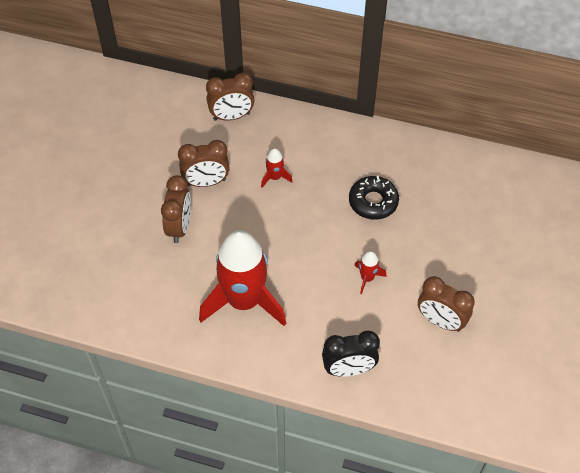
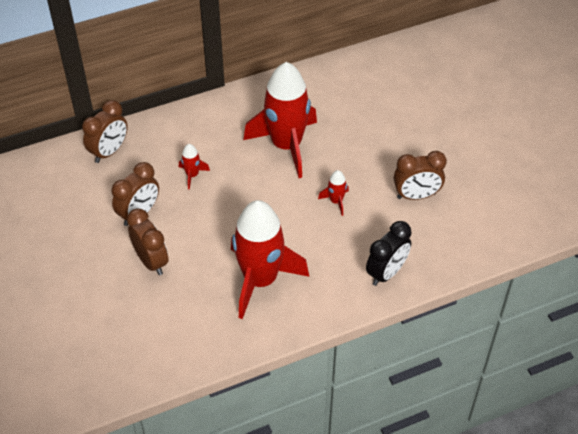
camera: 40 degrees left, 5 degrees down
black donut [349,176,399,220] -> red rocket [243,62,317,178]

